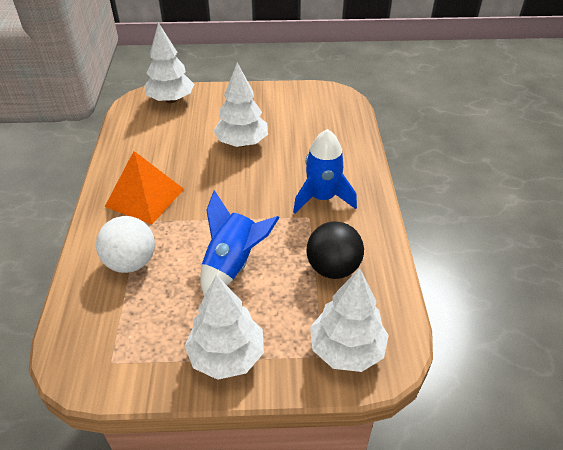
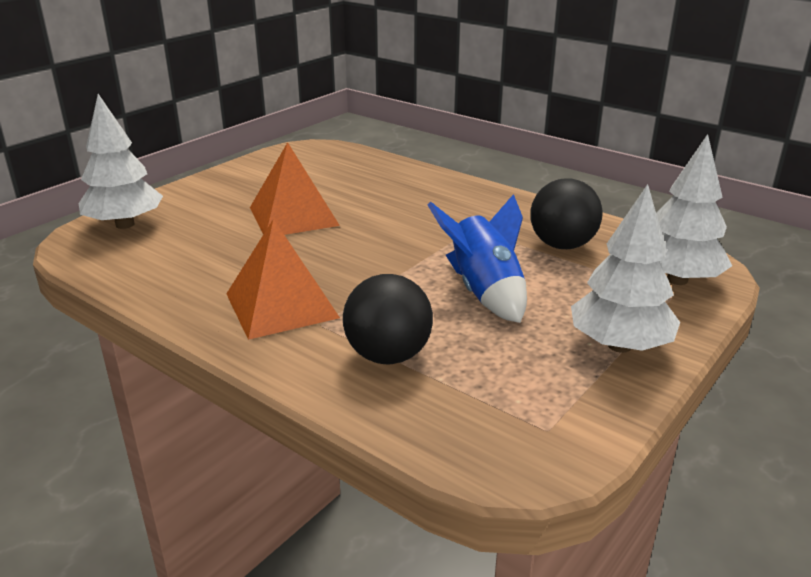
camera: 50 degrees left, 15 degrees down
white ball [96,216,155,273] -> black ball [343,274,433,364]
white tree [214,63,268,147] -> orange pyramid [250,142,340,235]
blue rocket [293,129,357,213] -> none

